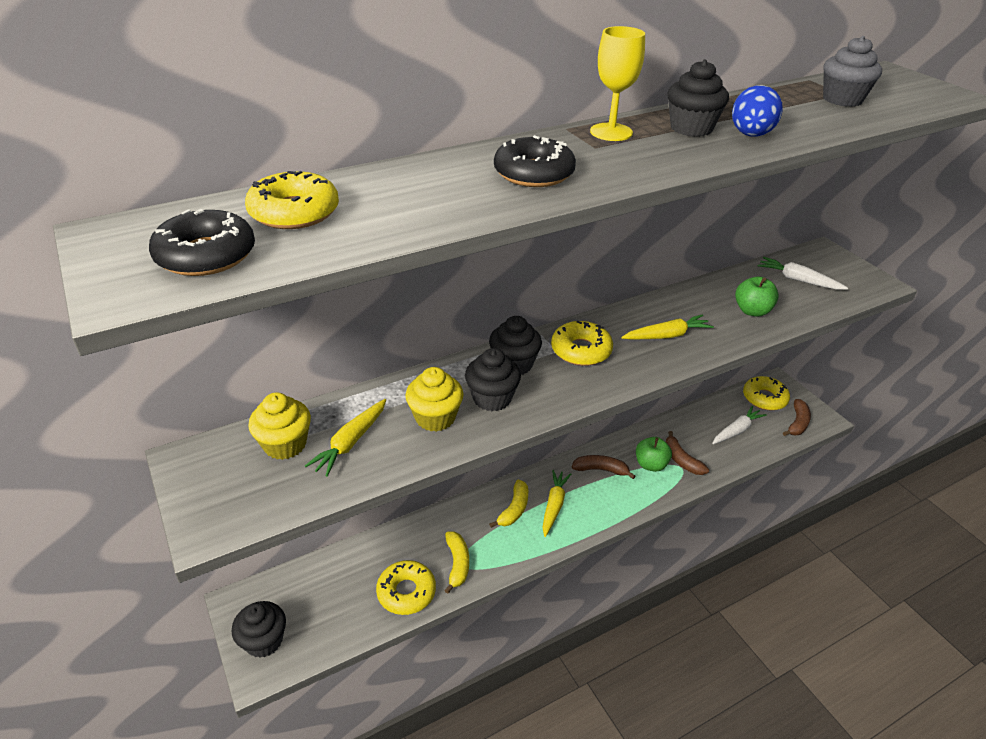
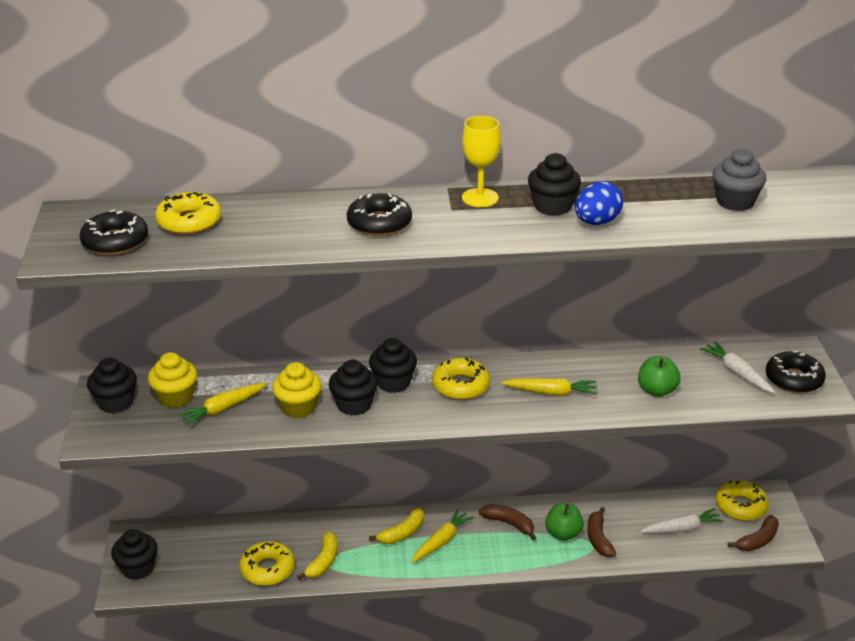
camera: 25 degrees right, 5 degrees down
none -> black cupcake [87,357,137,413]
none -> black donut [766,351,826,393]

